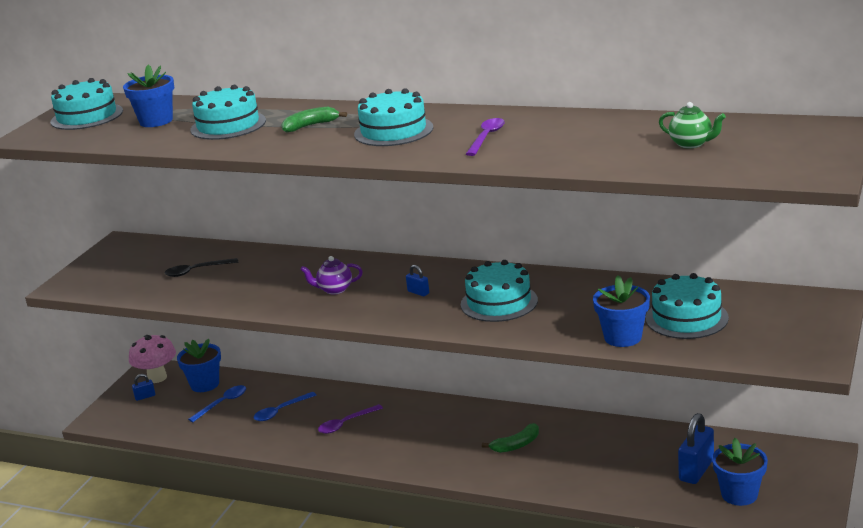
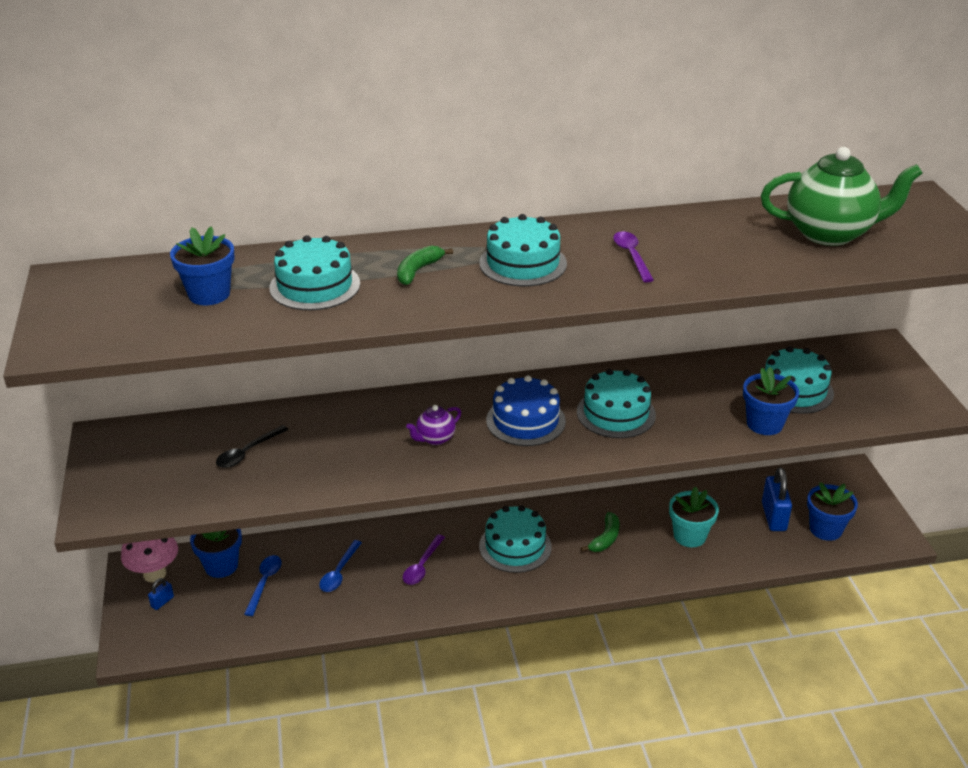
camera: 35 degrees left, 10 degrees up
turquoise cake [50,78,123,130] -> turquoise cake moved to [479,505,552,573]
blue padlock [406,265,429,296] -> blue cake [486,375,566,446]
green teapot [659,102,726,149] -> green teapot [761,147,923,246], size x2.17
none -> turquoise flower pot [669,486,719,547]

